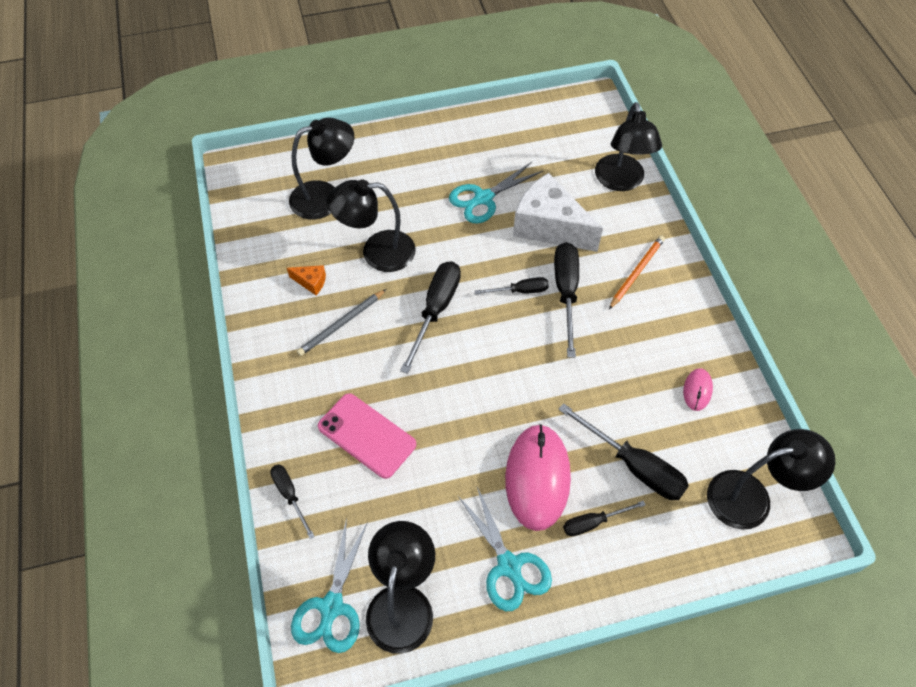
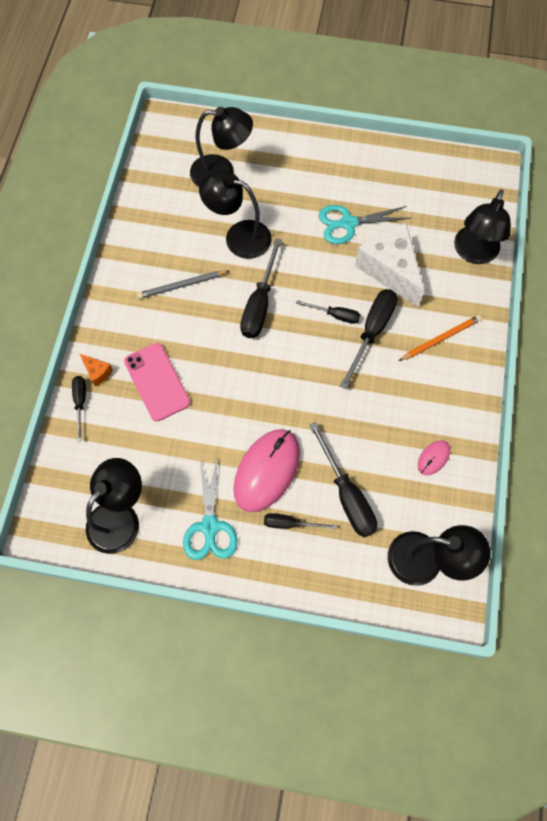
camera: 25 degrees right, 10 degrees up
orange cheese [287,265,326,295] -> orange cheese moved to [80,354,113,387]
turquoise scissors [291,518,368,653] -> none
black screwdriver [400,261,461,374] -> black screwdriver turned 150 degrees clockwise [240,238,282,338]

